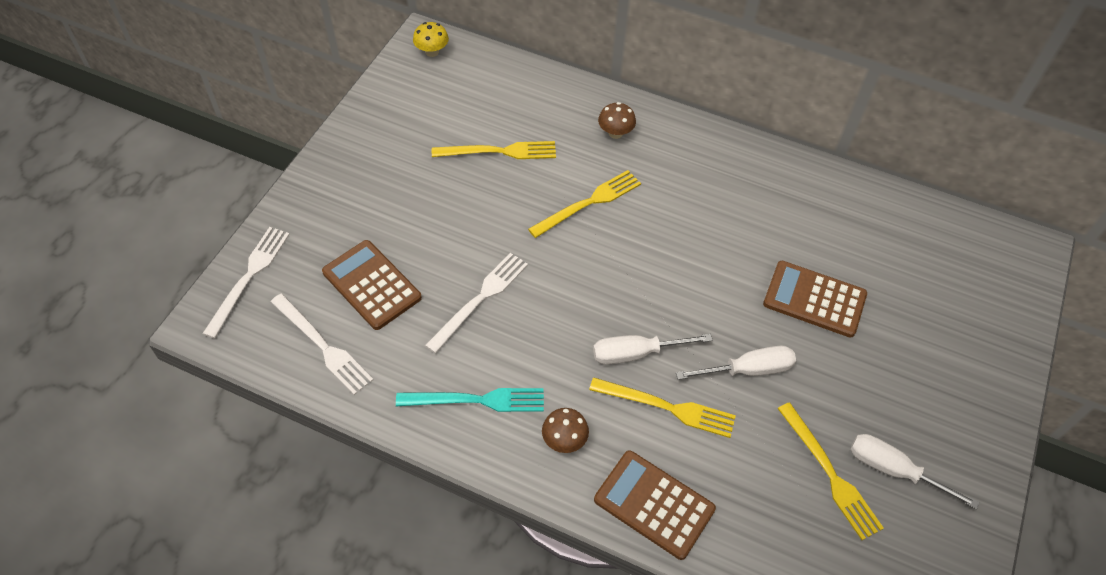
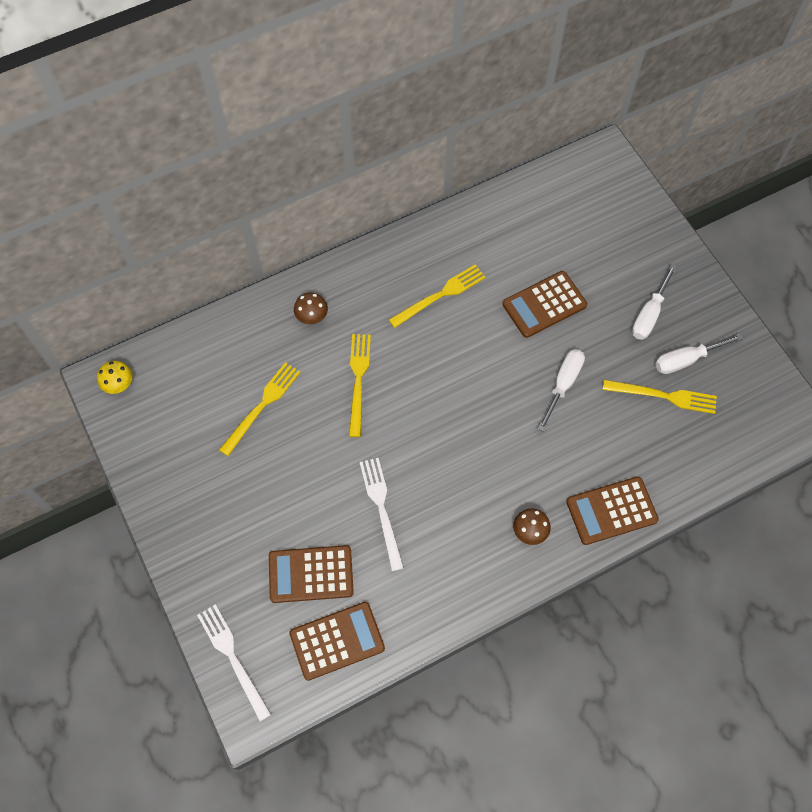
camera: 50 degrees left, 10 degrees up
white fork [271,294,373,395] -> brown calculator [289,602,385,681]
turquoise fork [396,388,544,412] -> none
yellow fork [589,377,736,438] -> yellow fork moved to [389,265,486,328]
white screwdriver [593,334,713,365] -> white screwdriver moved to [632,264,677,340]

